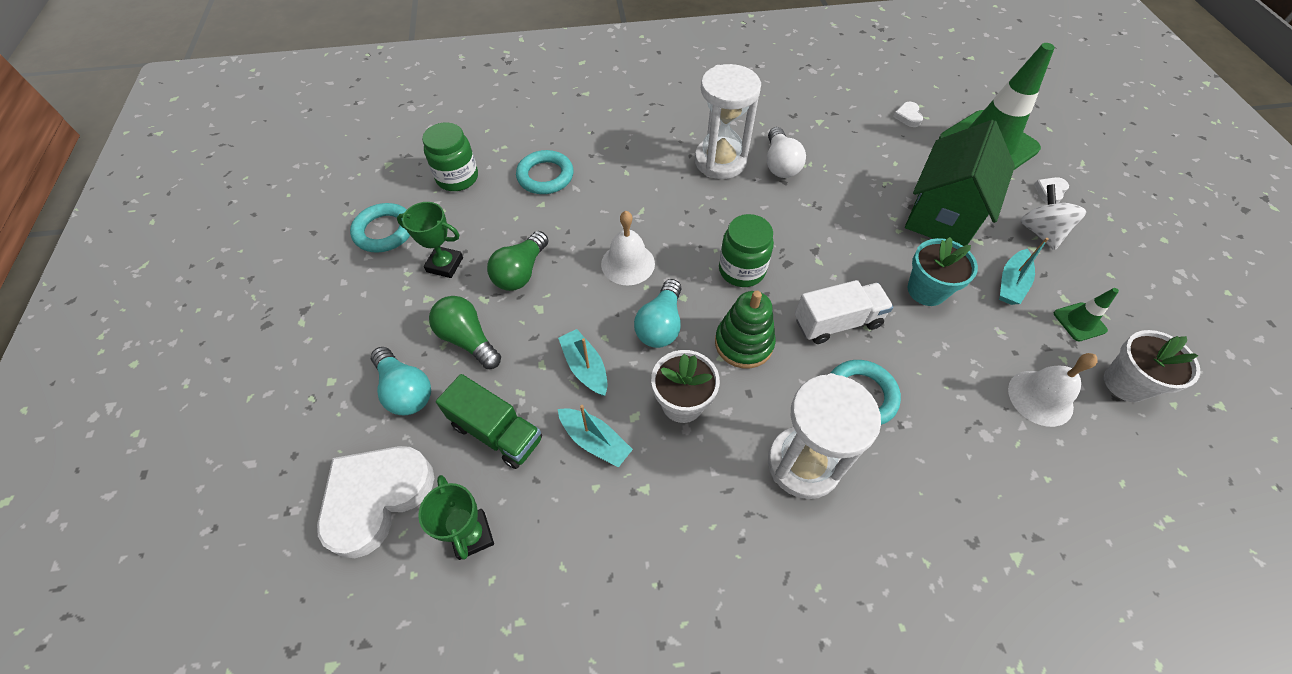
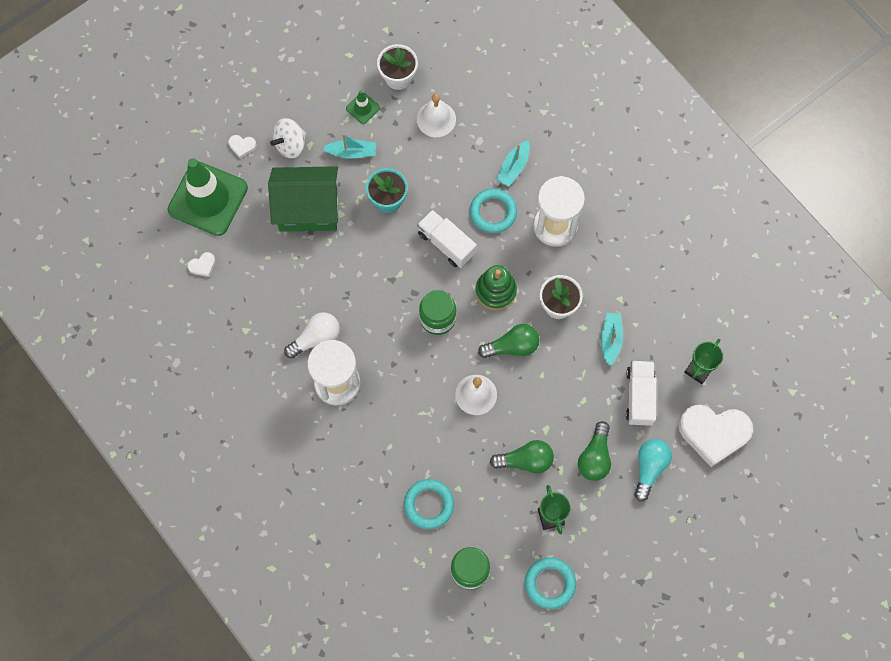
camera: 120 degrees left, 15 degrees up
green truck [436,374,542,469] -> white truck [626,360,657,426]
turquoise boat [558,329,607,396] -> turquoise boat moved to [497,140,530,187]
turquoise light bulb [634,279,682,348] -> green light bulb [478,324,539,358]

